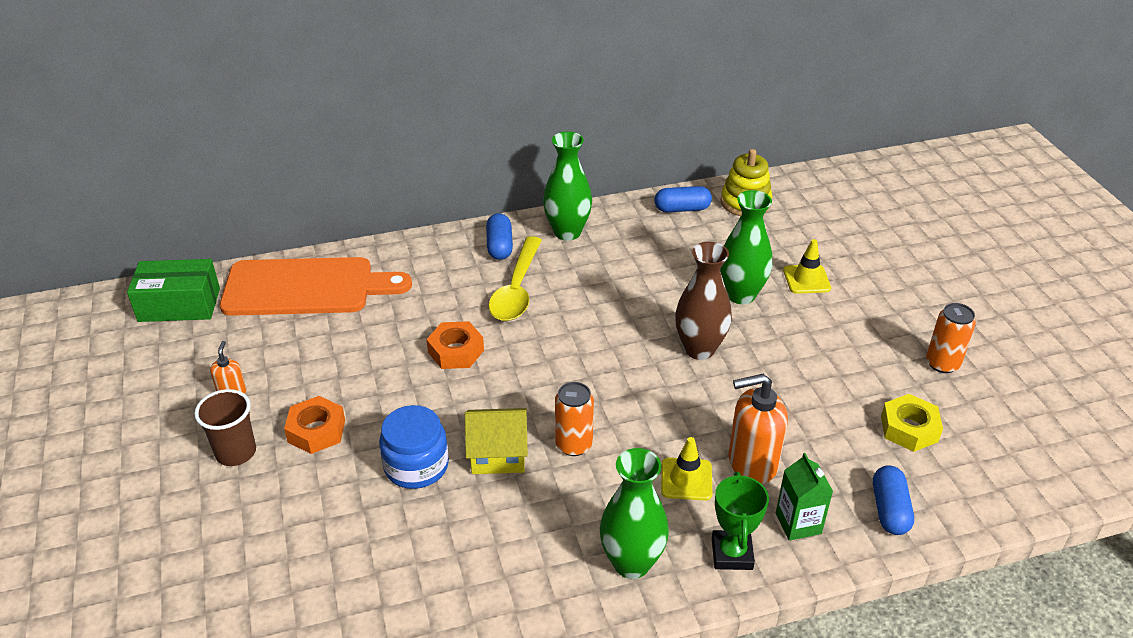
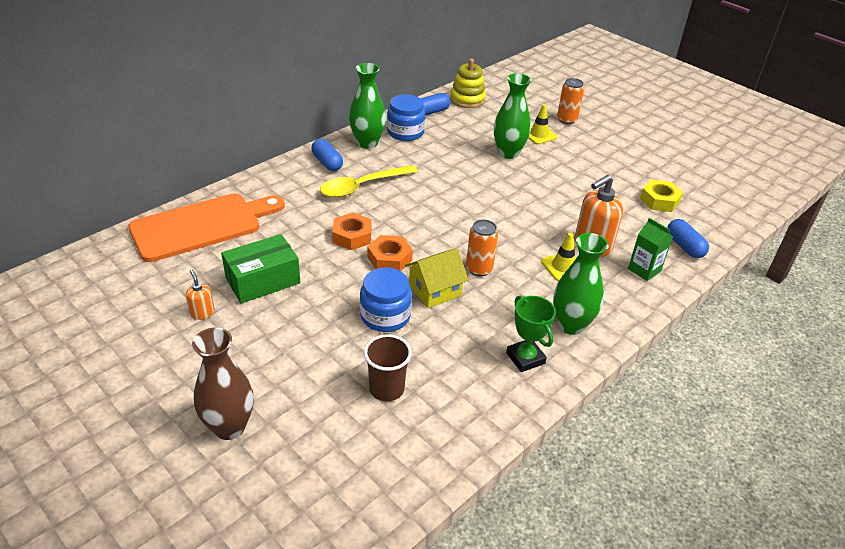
camera: 30 degrees left, 0 degrees up
green box [127,259,220,322] -> green box moved to [221,234,300,303]
brown cup [194,389,256,466] -> brown cup moved to [364,334,412,402]
orange nut [284,396,345,454] -> orange nut moved to [368,235,413,271]
yellow spoon [488,236,542,321] -> yellow spoon turned 75 degrees clockwise [320,165,418,198]
brown vase [675,242,732,360] -> brown vase moved to [192,327,254,440]
green trophy [712,472,769,570] -> green trophy moved to [506,295,556,372]
orange can [926,303,976,373] -> orange can moved to [557,78,584,124]
none -> blue jar [387,94,425,141]

